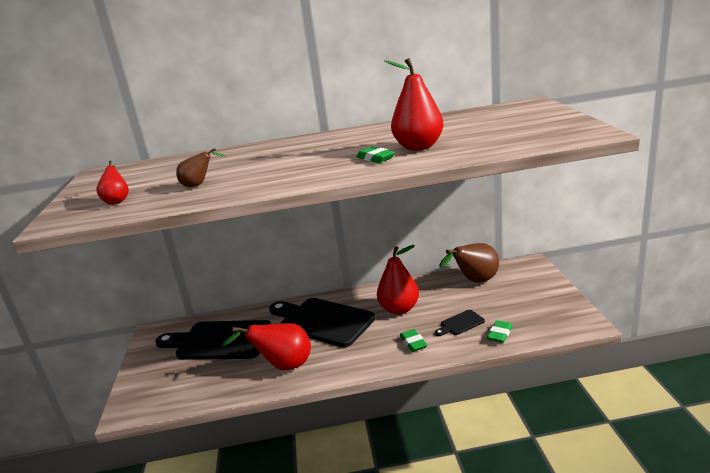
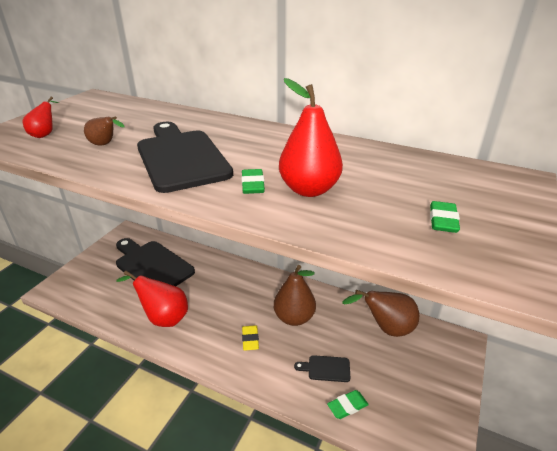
camera: 30 degrees right, 10 degrees up
black cutting board [269,298,375,347] -> black cutting board moved to [137,122,233,193]
red pear [377,245,419,315] -> brown pear [274,265,316,326]
green eraser [400,329,427,352] -> green eraser moved to [430,201,460,233]
none -> yellow eraser [242,325,259,351]

